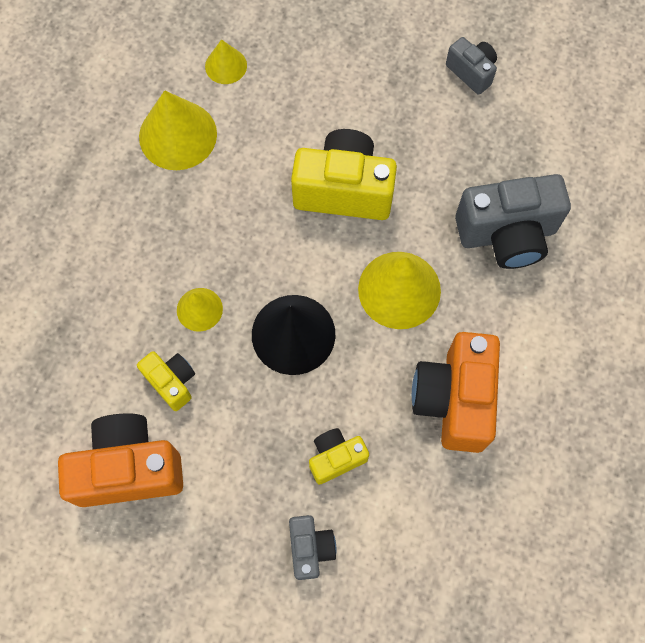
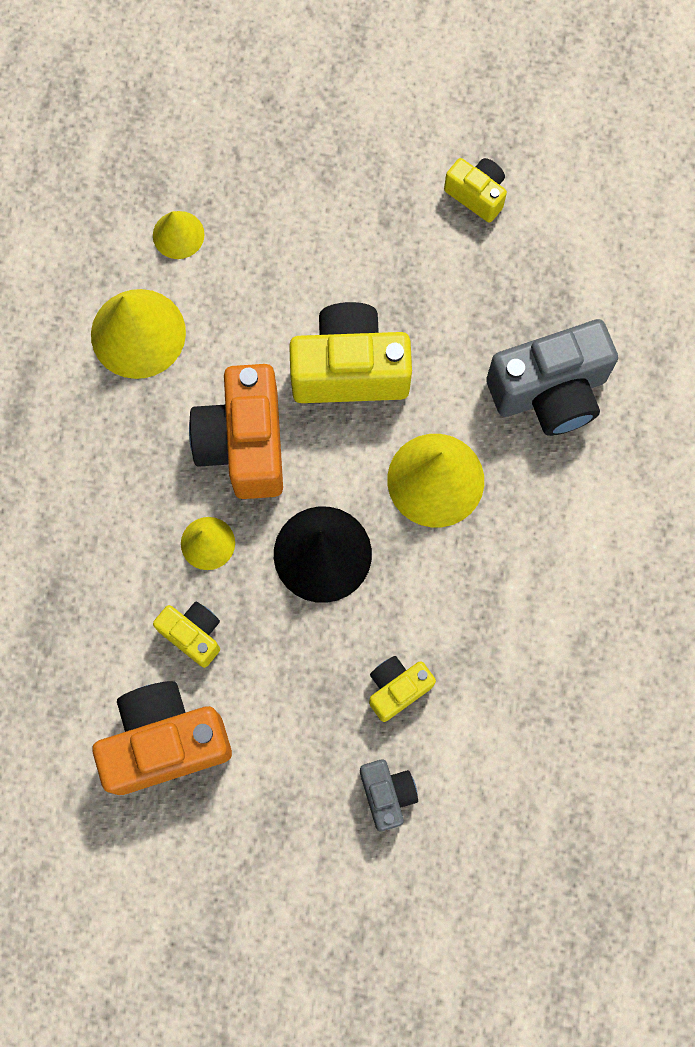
camera: 10 degrees left, 5 degrees up
orange camera [412,332,500,453] -> orange camera moved to [189,364,283,499]
grey camera [446,37,497,95] -> yellow camera [444,158,507,223]

